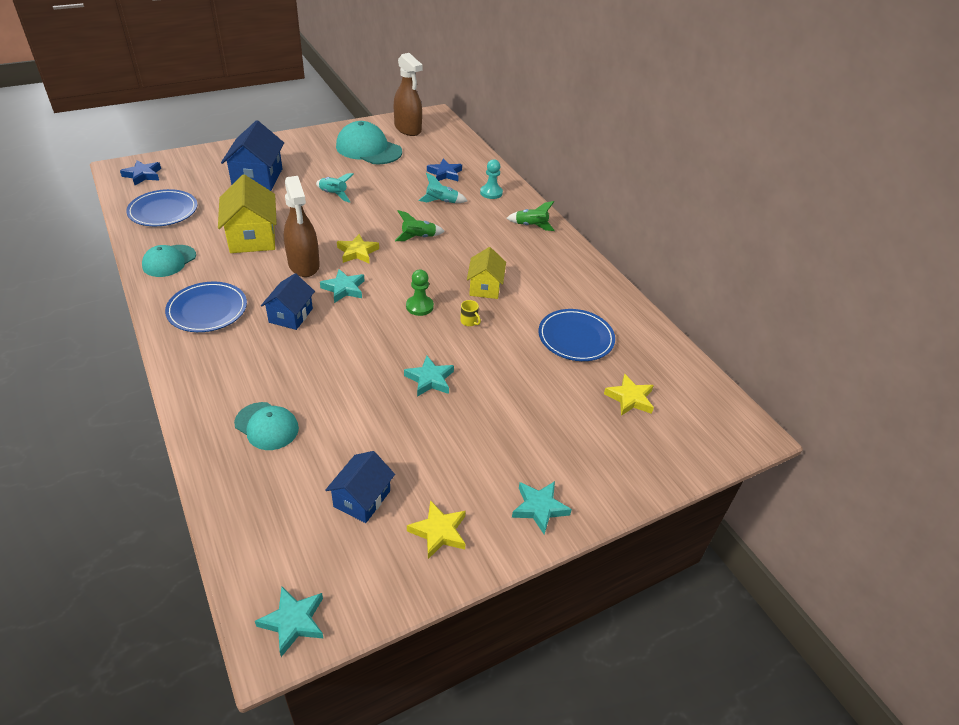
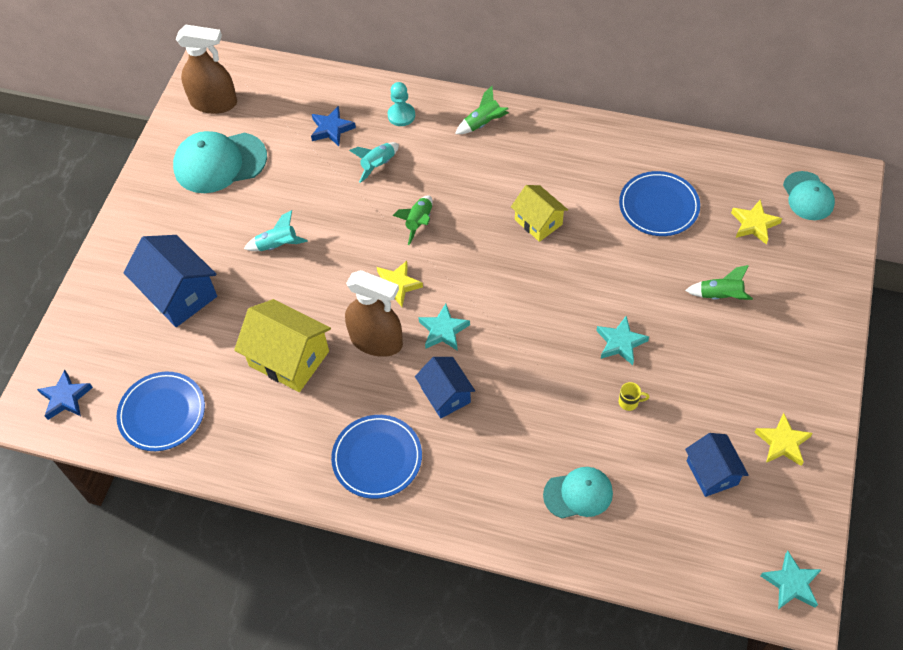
camera: 40 degrees left, 15 degrees up
turquoise cap [142,245,196,277] -> turquoise cap moved to [783,171,835,220]
green pawn [406,270,434,316] -> none
yellow mug [460,300,481,326] -> yellow mug moved to [619,382,650,411]
turquoise star [512,481,572,535] -> none
none -> green rocket [685,265,753,300]

